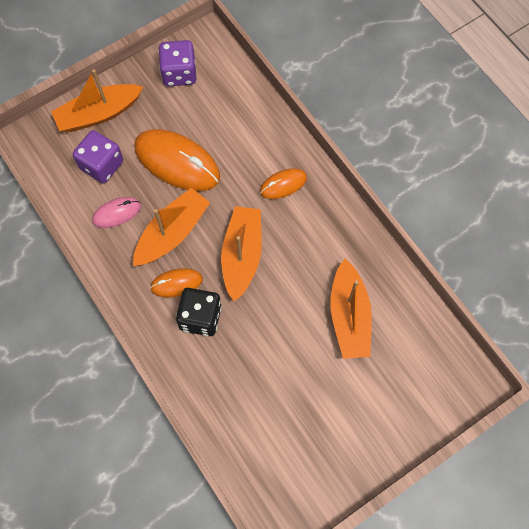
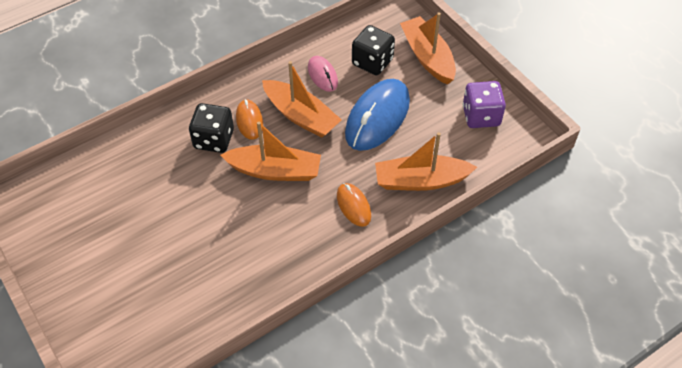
camera: 90 degrees right, 15 degrees down
purple dice [73,130,123,183] -> black dice [352,25,395,75]
orange mouse [134,129,220,191] -> blue mouse [345,79,410,151]
orange boat [331,259,372,359] -> orange boat moved to [375,132,477,191]

